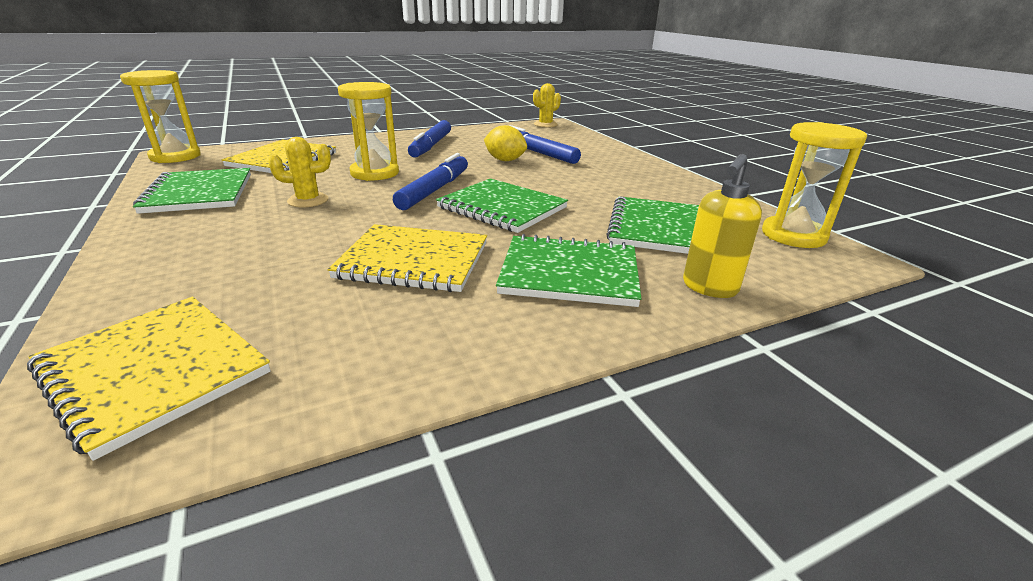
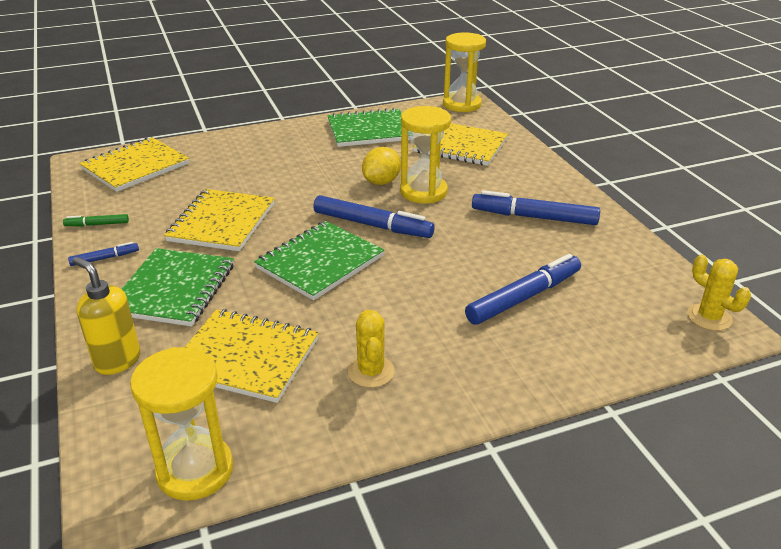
camera: 95 degrees right, 5 degrees up
yellow cactus [268,137,331,207] -> yellow cactus moved to [348,310,394,388]
yellow lemon [484,125,527,161] -> yellow lemon moved to [362,147,401,185]
green notebook [606,196,699,254] -> yellow notebook [185,309,319,403]
none -> green marker [63,214,129,226]
none -> blue marker [68,242,139,266]

